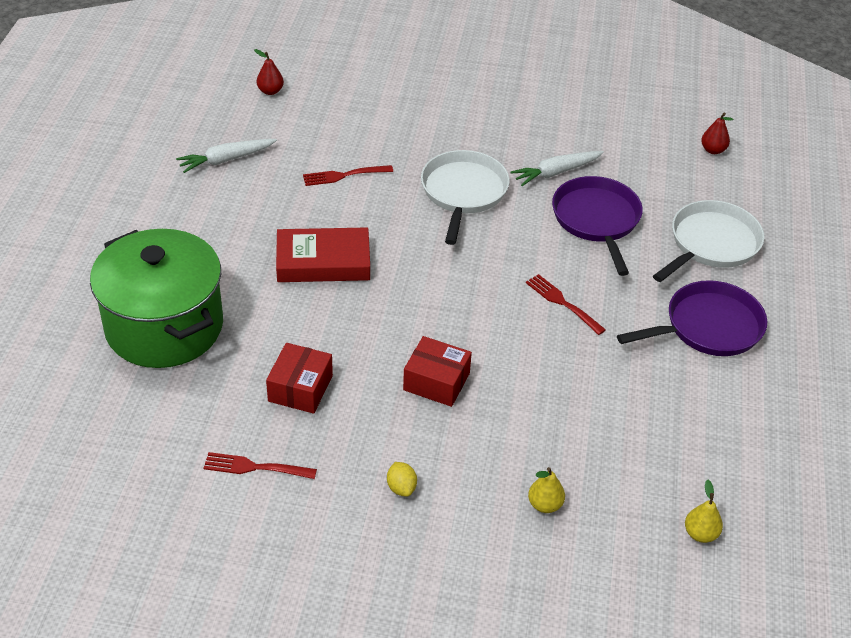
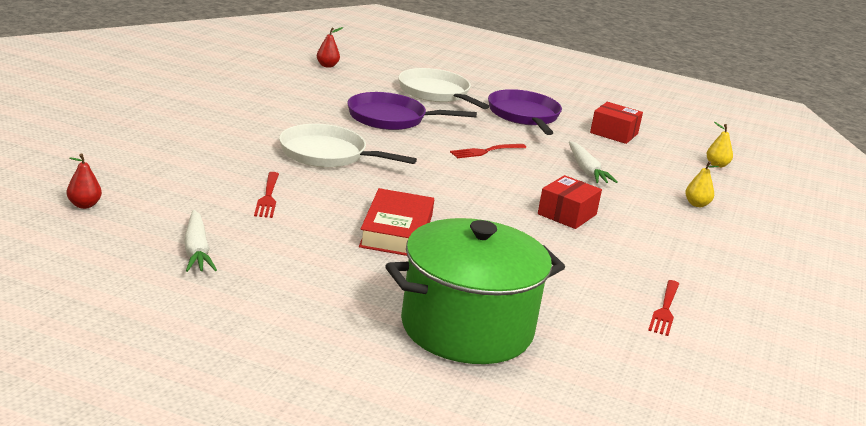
camera: 80 degrees left, 20 degrees down
red box [266,343,333,414] -> red box moved to [590,102,643,144]
yellow lemon [387,462,417,497] -> none
white carrot [511,151,604,186] -> white carrot moved to [569,141,618,183]

